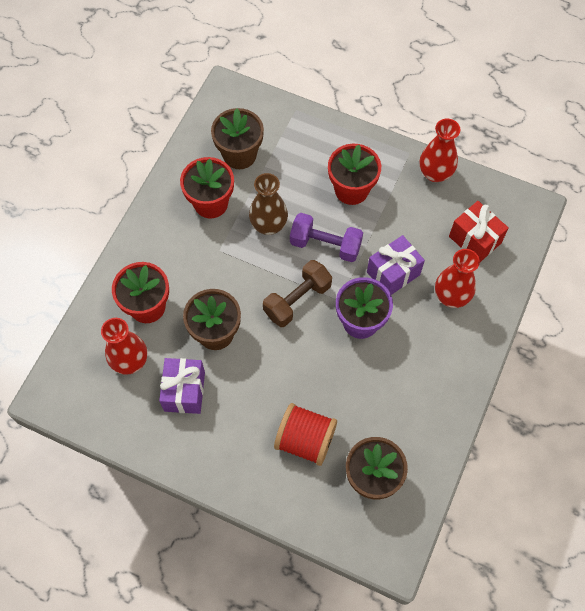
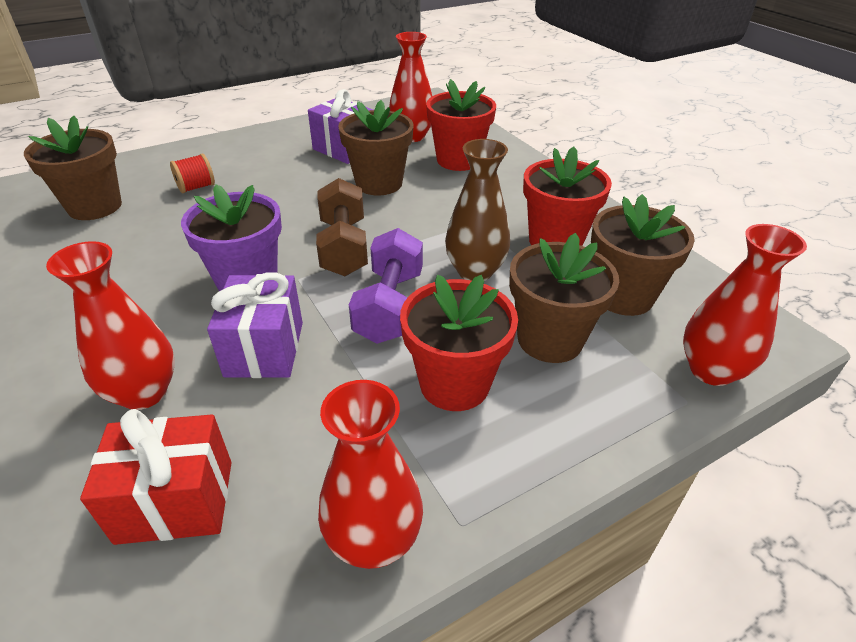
camera: 125 degrees right, 25 degrees down
red spool [274,403,337,466] -> red spool [170,153,215,193], size x0.53
purple dumbbell [290,213,363,262] -> purple dumbbell turned 45 degrees counterclockwise [349,228,423,344]
none -> brown flower pot [509,233,619,363]
none -> red vase [683,224,807,386]

